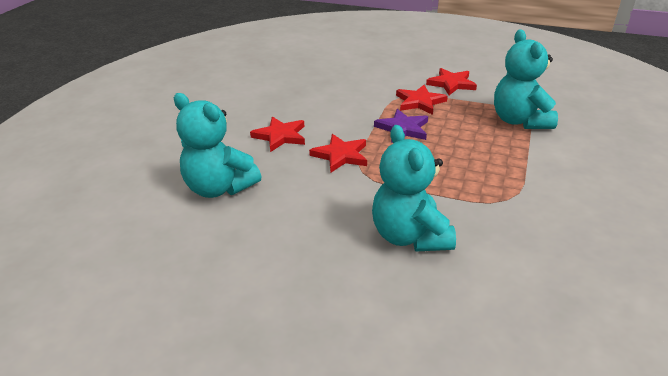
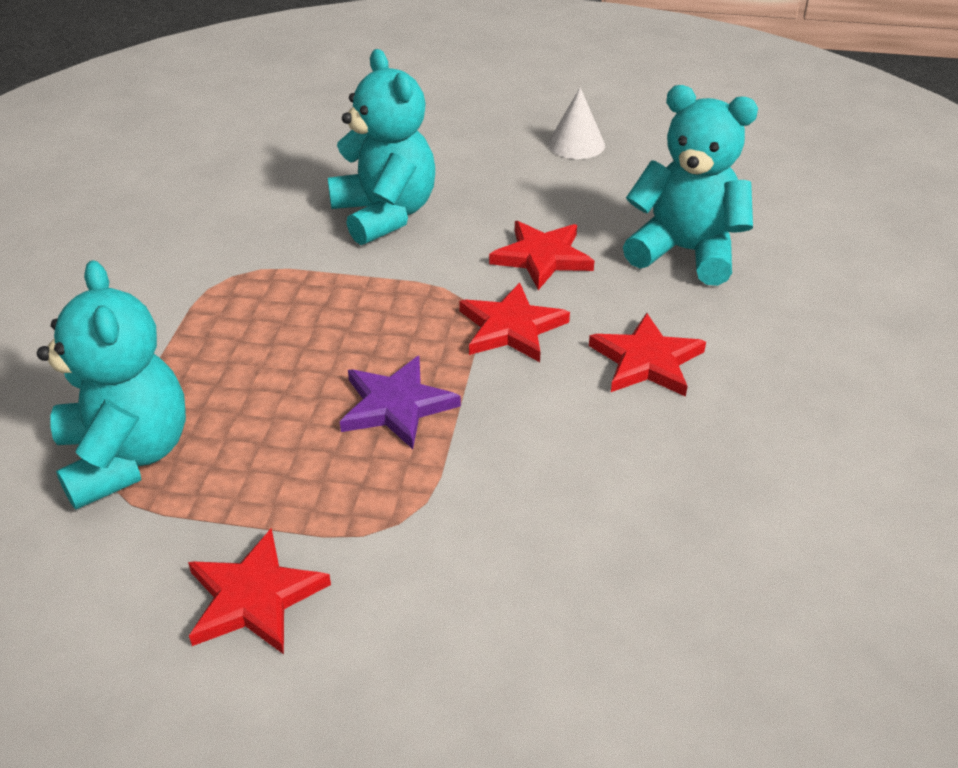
camera: 170 degrees right, 5 degrees up
red star [396,85,448,115] -> red star moved to [489,221,594,290]
none -> white cone [548,87,605,159]

